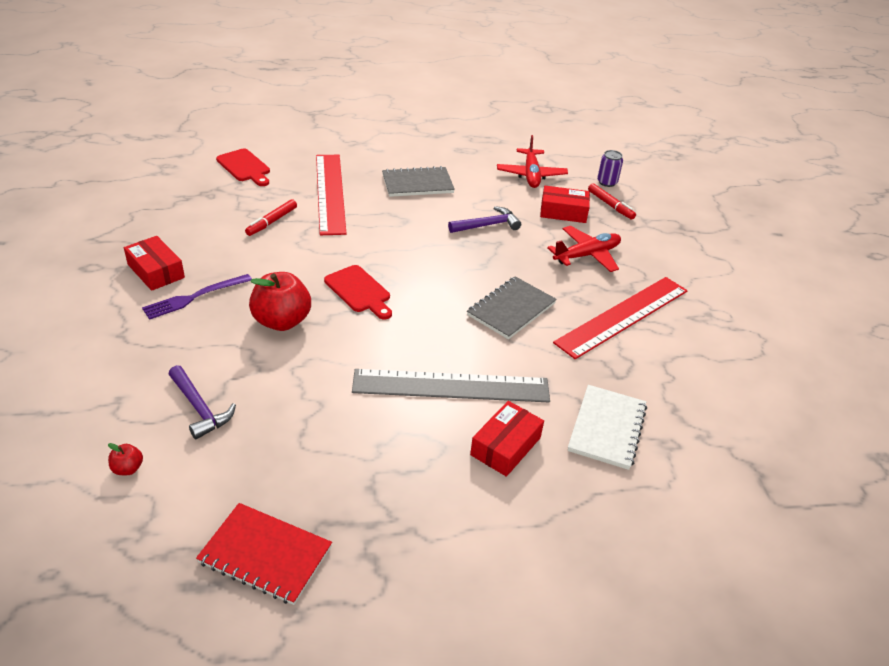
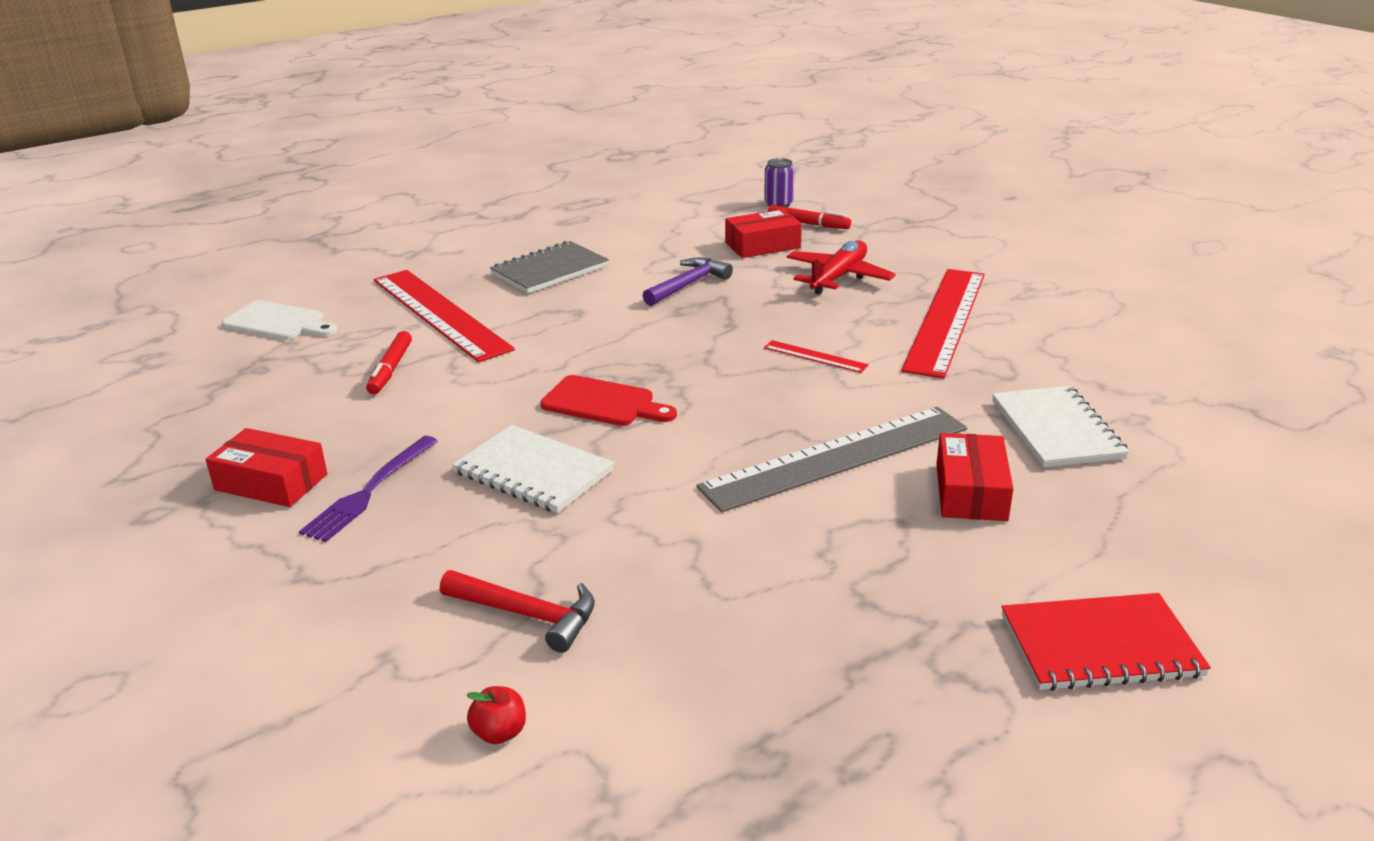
camera: 25 degrees left, 10 degrees down
purple hammer [169,365,236,439] -> red hammer [440,570,595,653]
red notebook [196,503,332,605] -> red notebook moved to [1001,593,1211,691]
red cutting board [216,149,270,186] -> white cutting board [222,300,337,340]
red apple [249,272,311,331] -> white notebook [452,425,614,513]
grey notebook [467,276,557,340] -> red ruler [764,340,869,373]
red plane [497,135,568,188] -> none

